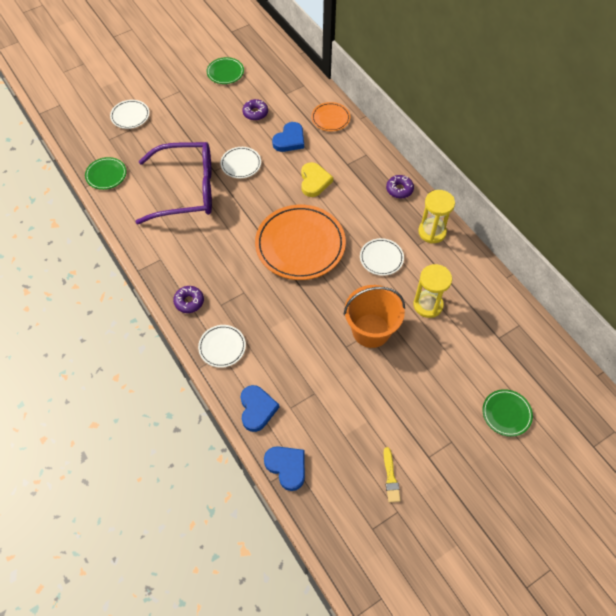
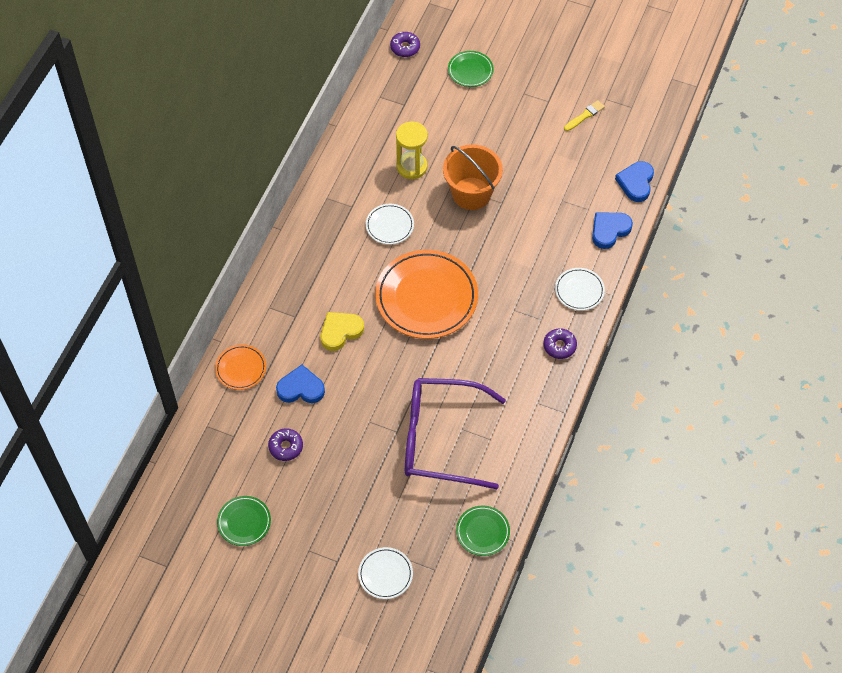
camera: 125 degrees left, 0 degrees up
purple glasses [136,142,212,224] -> purple glasses turned 45 degrees counterclockwise [405,378,506,489]
white plate [220,147,261,178] -> none
purple donut [386,175,414,199] -> purple donut moved to [390,32,420,57]
yellow hourglass [418,190,455,243] -> none

